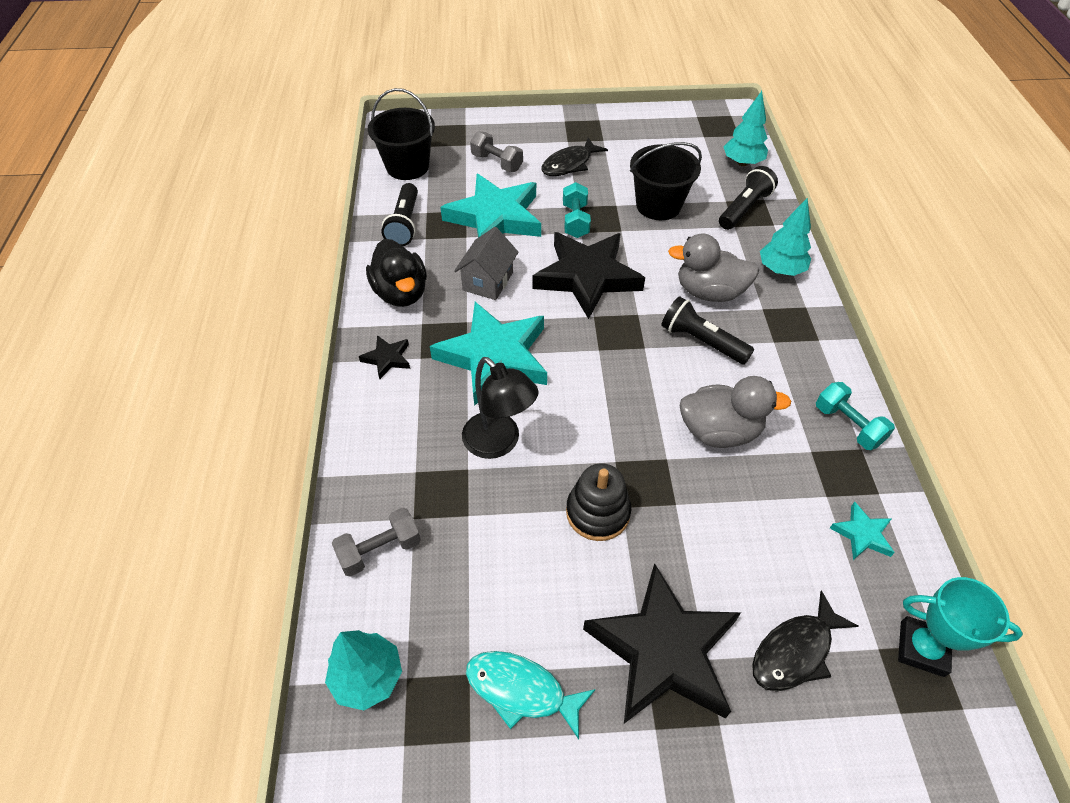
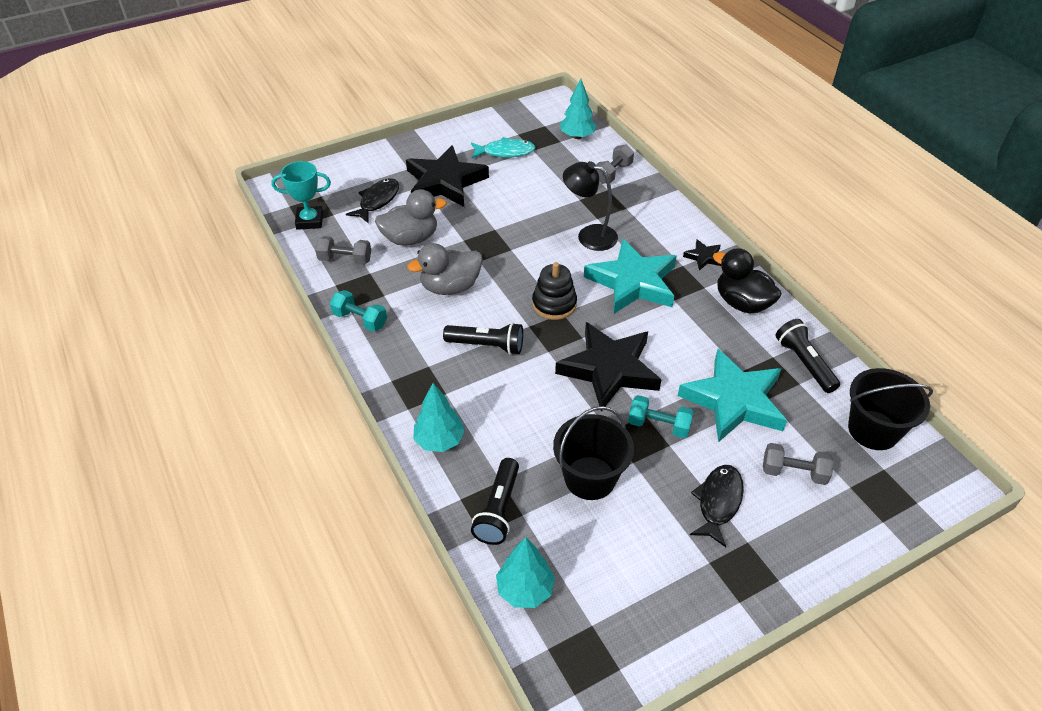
camera: 155 degrees right, 5 degrees down
grey house [454,227,519,300] -> none
turquoise dumbbell [563,182,591,238] -> turquoise dumbbell turned 45 degrees counterclockwise [628,395,694,438]
black stacking toy [566,463,631,541] -> black stacking toy moved to [532,262,577,320]
grey duck [668,234,759,302] -> grey duck moved to [375,189,447,246]
turquoise star [830,502,895,560] -> grey dumbbell [315,236,371,265]

